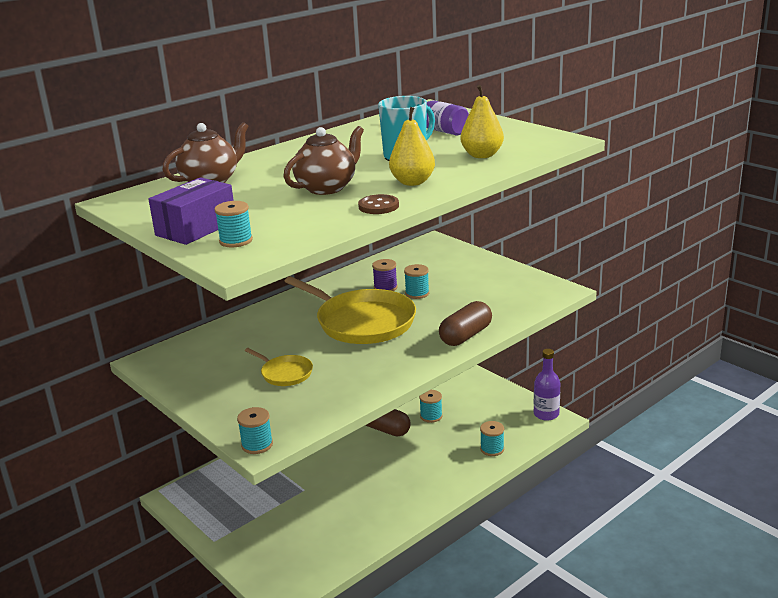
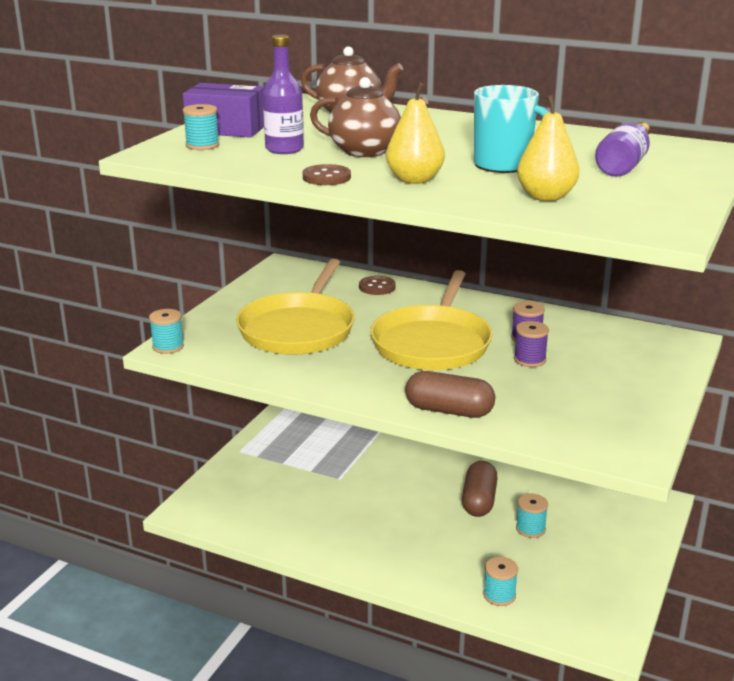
camera: 65 degrees right, 0 degrees up
yellow pan [245,348,313,386] -> yellow pan [236,259,355,355], size x2.08
turquoise spool [404,264,429,299] -> purple spool [514,321,549,367]
purple bottle [534,349,560,421] -> purple bottle moved to [263,35,304,154]
none -> brown button [359,276,395,295]

